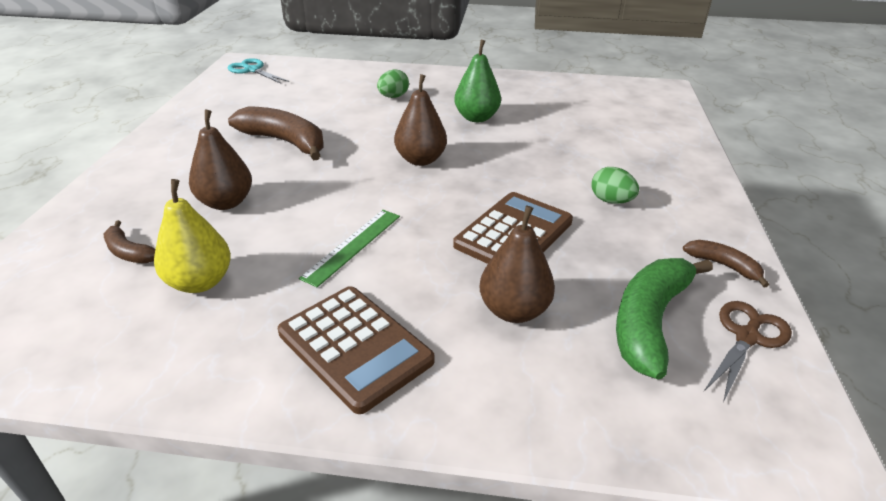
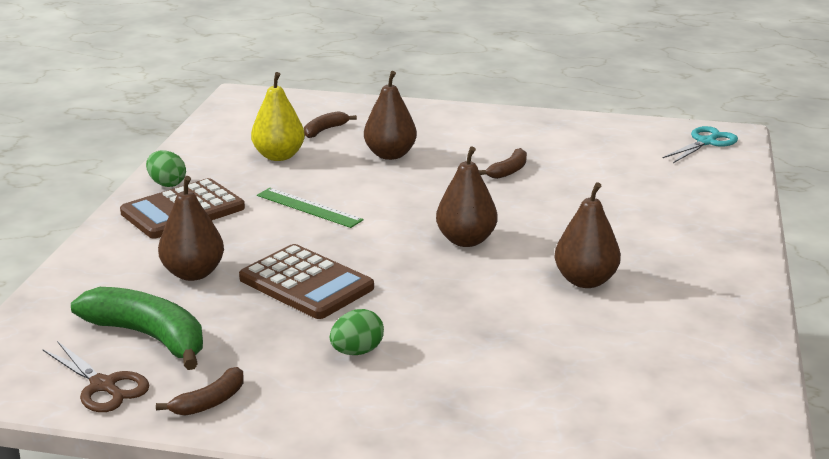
camera: 95 degrees right, 10 degrees down
brown banana [228,106,324,160] -> brown banana [479,148,527,179], size x0.51
green egg [377,69,409,98] -> green egg moved to [146,150,186,187]
green pear [454,40,501,122] -> brown pear [554,182,621,288]

